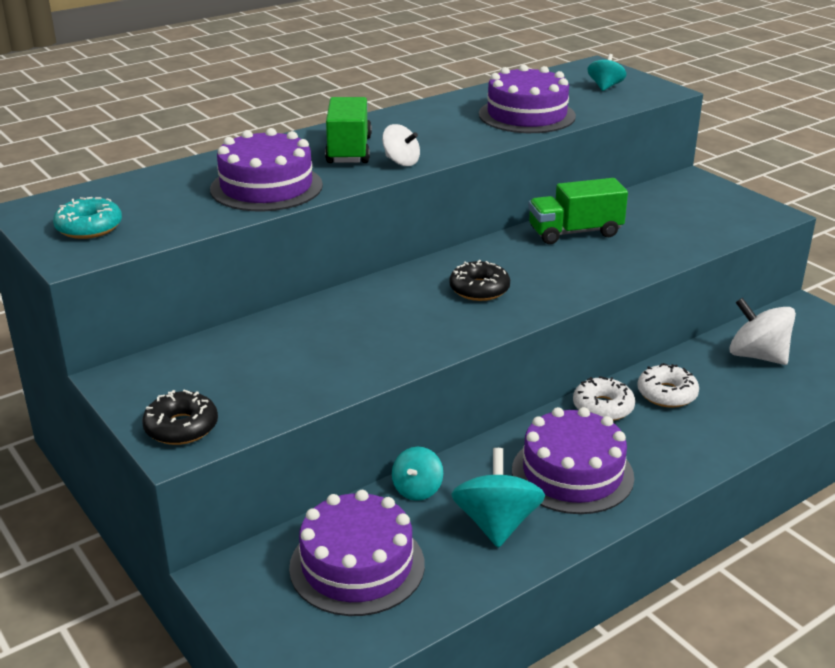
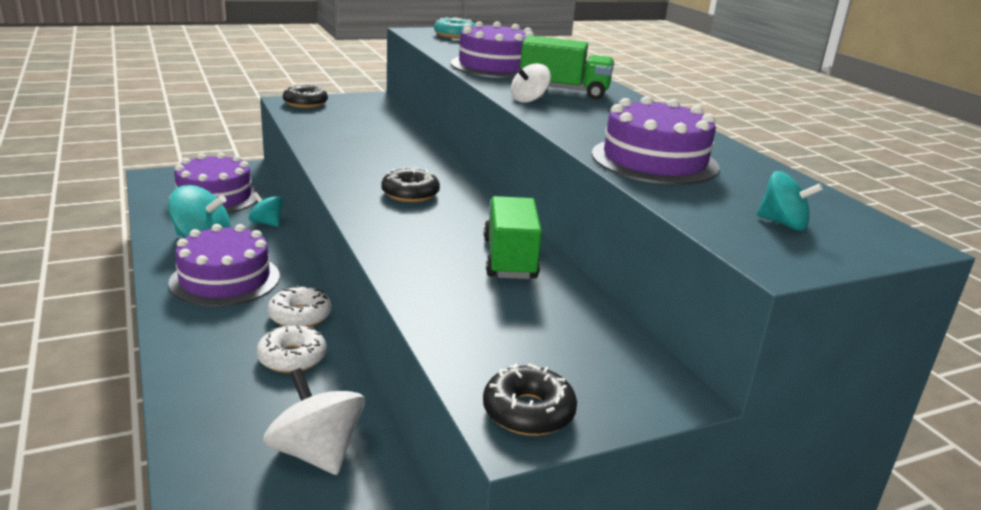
camera: 100 degrees right, 5 degrees down
white spinning top [729,298,796,365] -> white spinning top turned 90 degrees counterclockwise [263,368,365,475]
none -> black donut [483,363,577,436]

